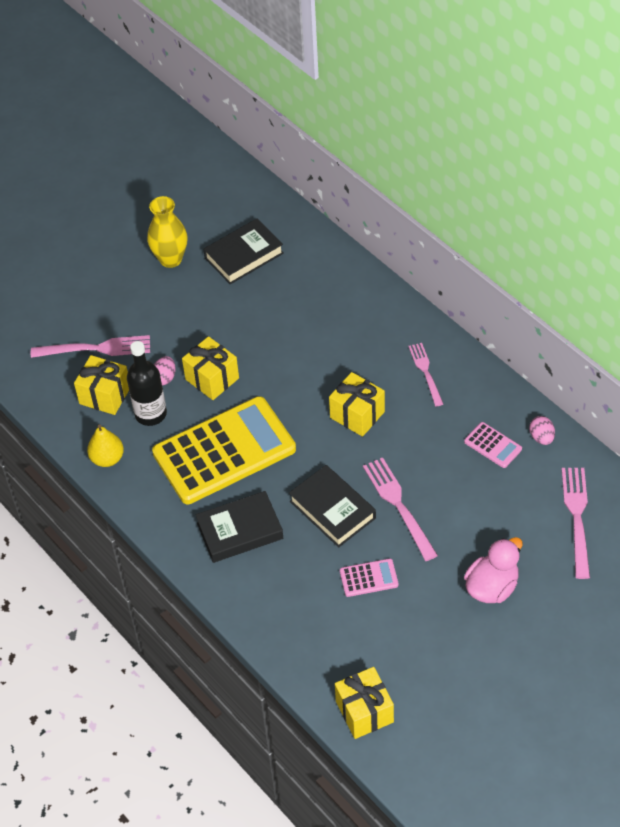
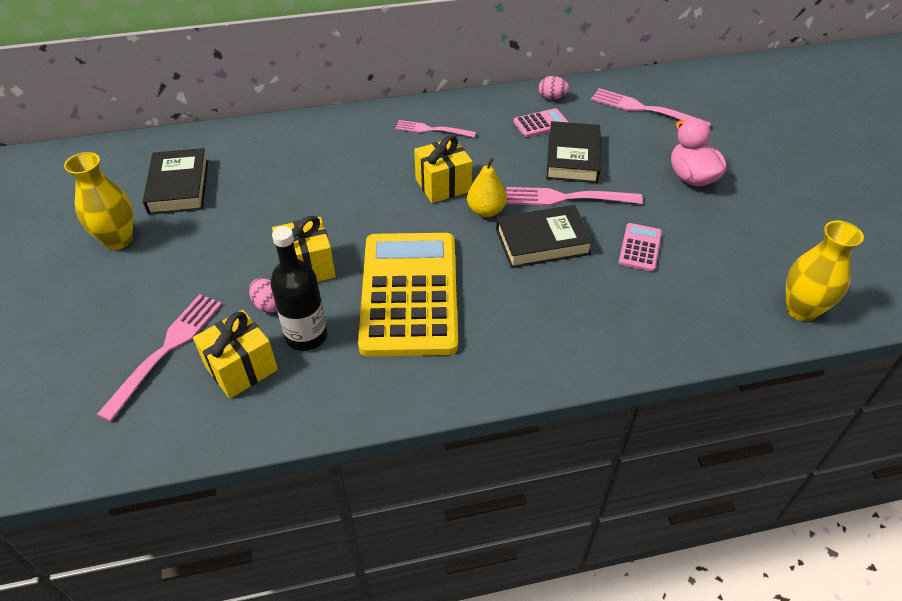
camera: 65 degrees left, 5 degrees down
yellow pear [87,425,124,467] -> yellow pear moved to [467,157,507,217]
black book [196,491,283,563] -> black book moved to [546,121,601,183]
yellow gift [335,667,394,739] -> yellow vase [786,220,864,322]

